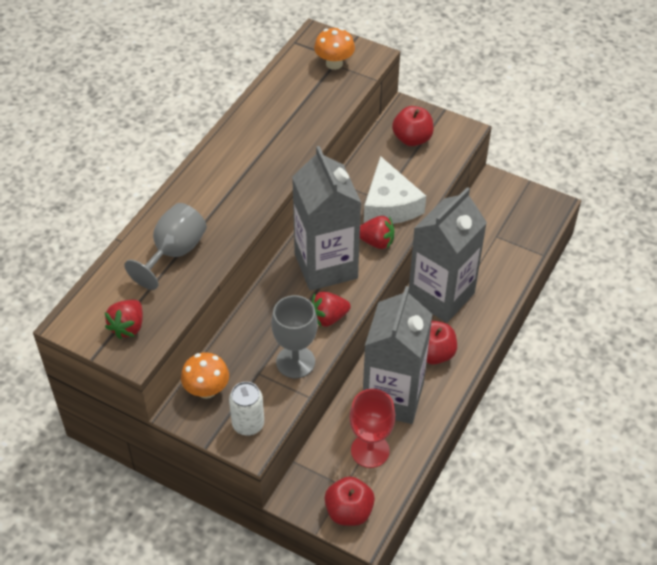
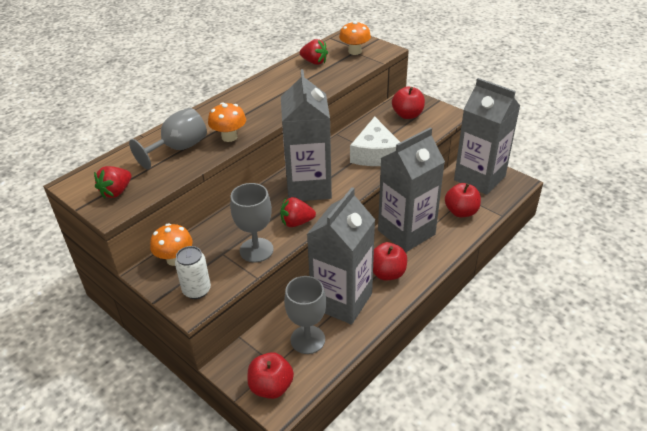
camera: 15 degrees right, 10 degrees down
red goblet [349,389,395,468] -> grey goblet [284,276,326,354]
red strawberry [360,216,395,249] -> red strawberry moved to [300,39,328,65]
none -> orange mushroom [208,102,246,142]
none -> red apple [445,183,481,217]
none -> grey carton [454,78,520,195]

